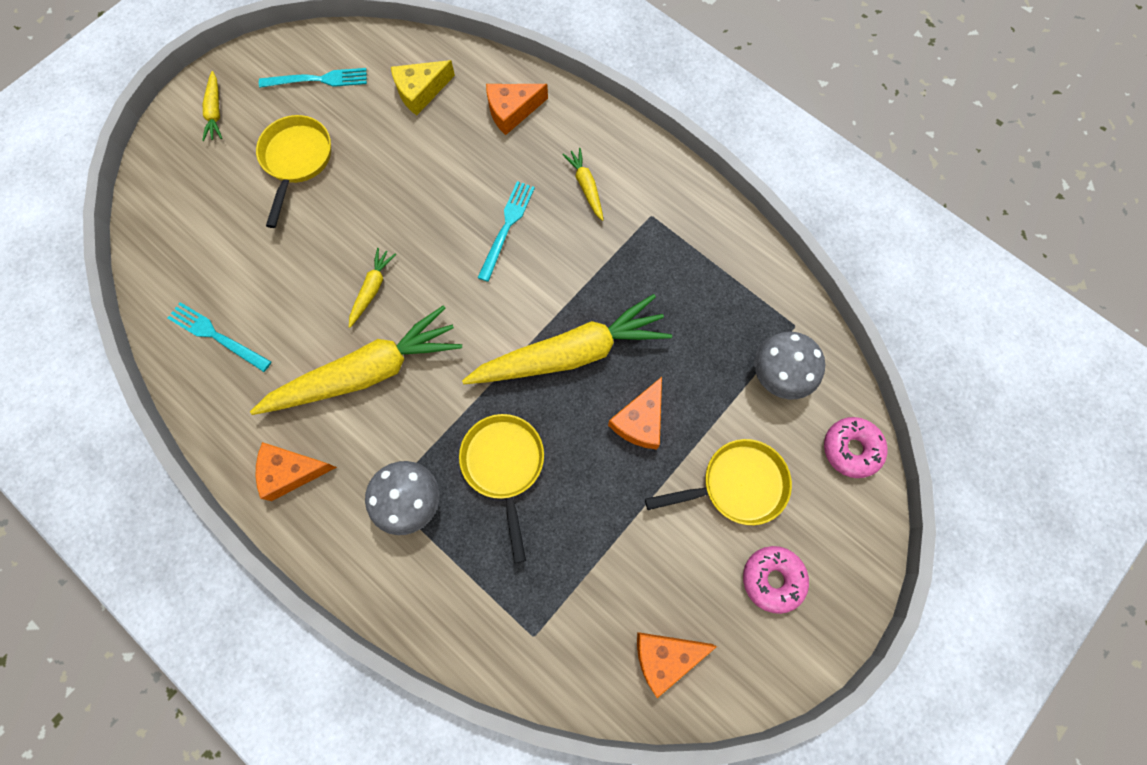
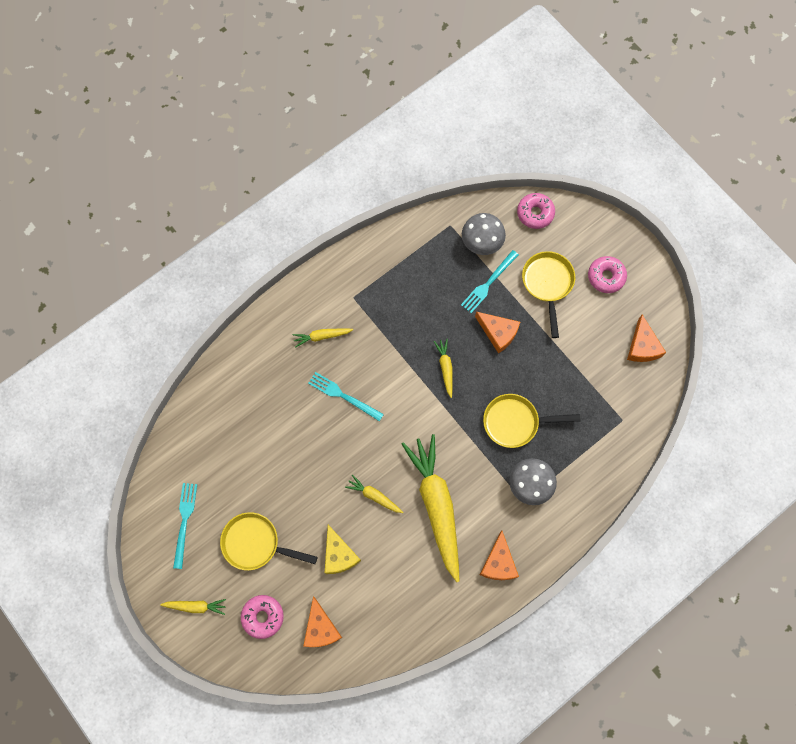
camera: 80 degrees left, 0 degrees up
turquoise fork [168,302,271,372] -> turquoise fork moved to [461,250,519,313]
yellow cheese [391,60,455,115] -> yellow cheese moved to [325,525,361,574]
yellow carrot [462,294,672,384] -> yellow carrot [434,339,453,398], size x0.43
orange cheese [486,84,548,135] -> orange cheese moved to [303,596,342,647]
none -> pink donut [241,595,284,639]

